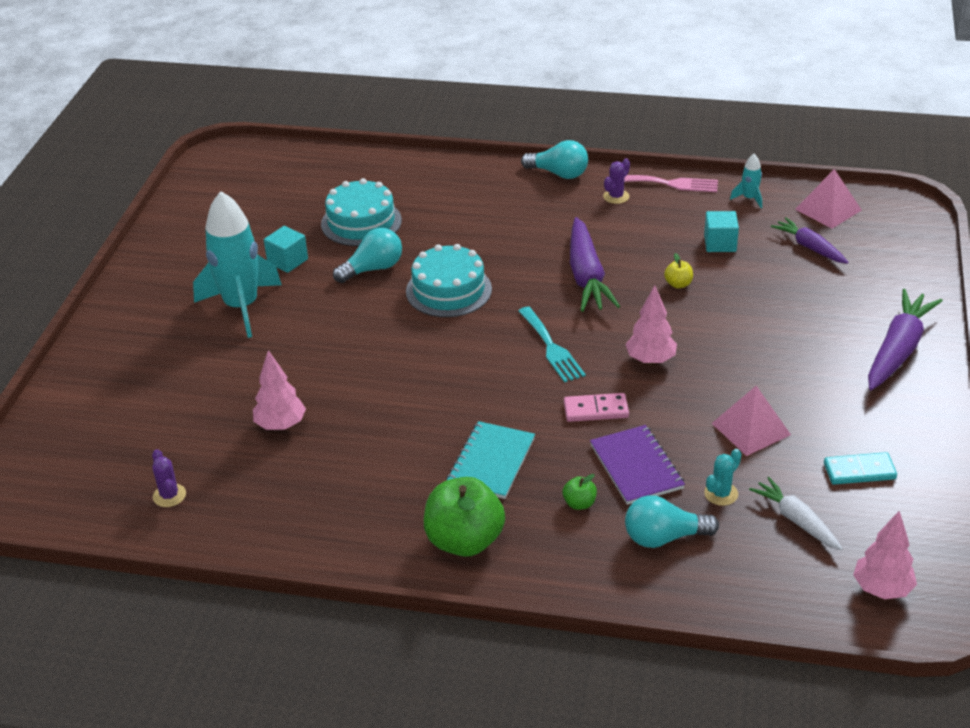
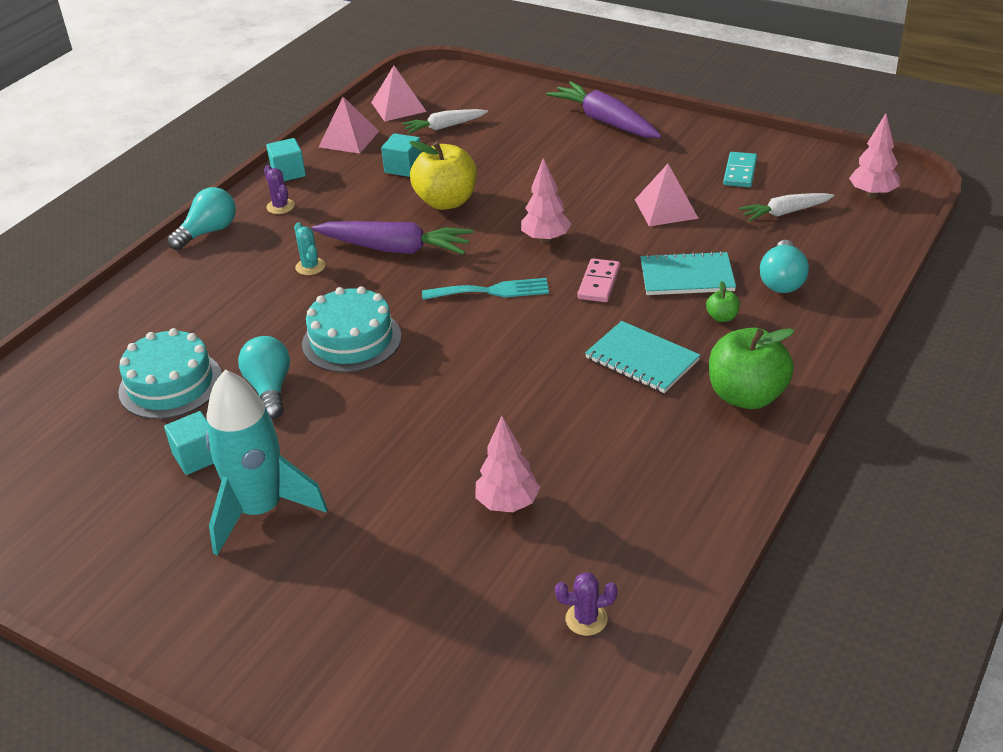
camera: 70 degrees left, 0 degrees up
purple notebook [590,425,685,505] -> turquoise notebook [641,251,736,295]
pink fork [624,175,718,192] -> turquoise cube [266,138,306,181]
yellow apple [664,253,693,288] -> yellow apple [409,141,477,210], size x2.30
turquoise cactus [704,449,741,506] -> turquoise cactus moved to [294,222,325,275]
turquoise rocket [730,154,762,208] -> pink pyramid [319,97,379,154]
purple carrot [771,217,848,264] -> white carrot [402,109,488,134]

